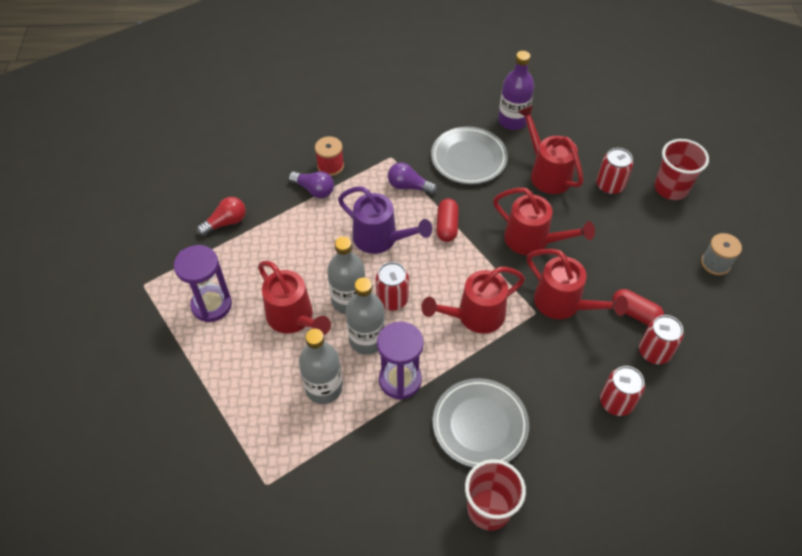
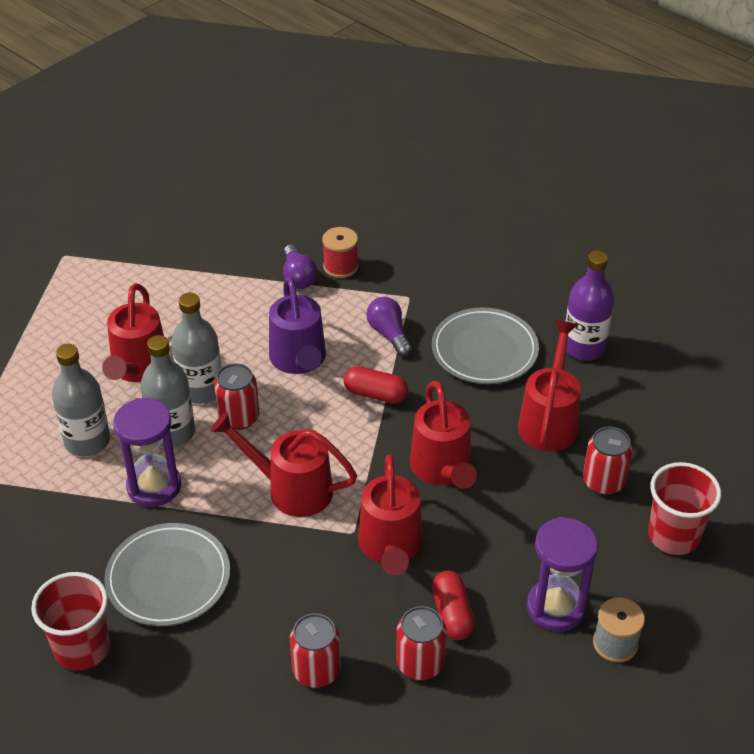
camera: 45 degrees right, 10 degrees down
purple hourglass [174,245,232,322] -> purple hourglass moved to [527,517,598,632]
red light bulb [197,197,246,236] -> none
red capsule [436,199,459,242] -> red capsule turned 60 degrees clockwise [344,366,408,404]

